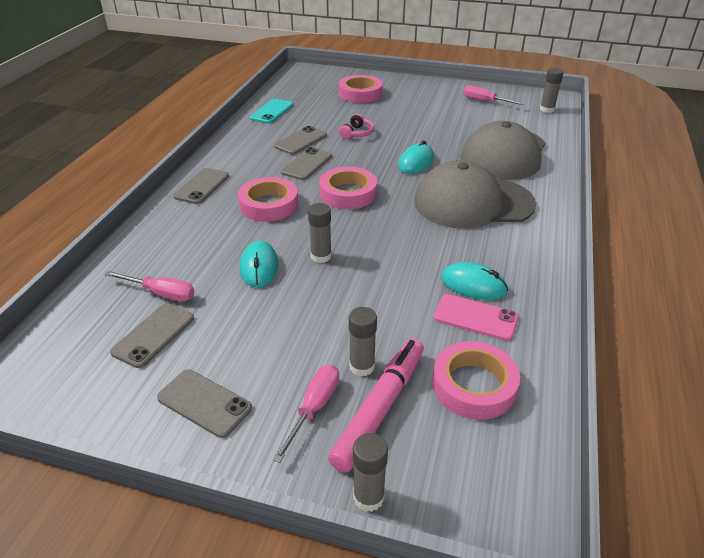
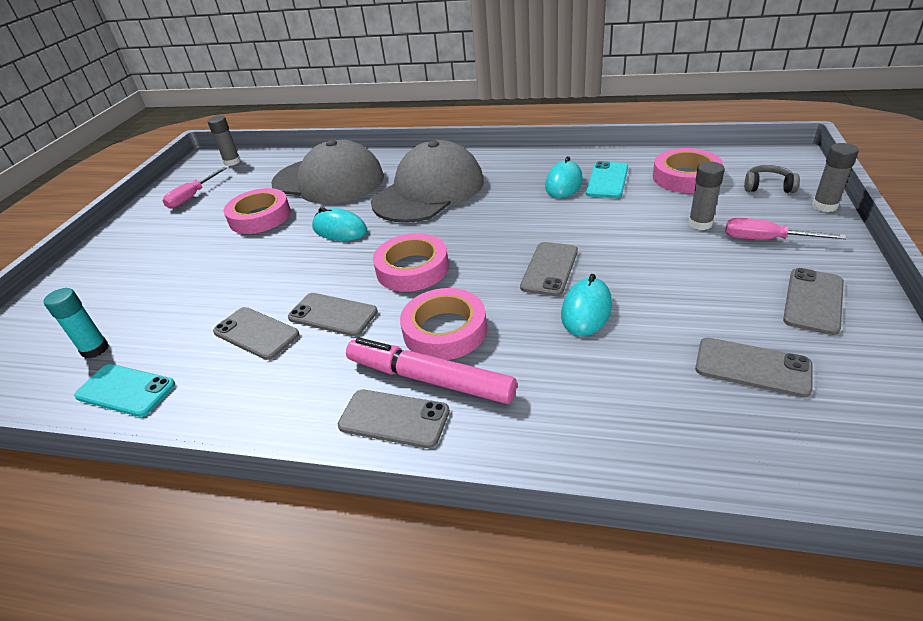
camera: 90 degrees left, 0 degrees up
pink screwdriver [104,271,195,301] -> none
turquoise mouse [240,241,278,287] -> turquoise mouse turned 60 degrees counterclockwise [561,274,612,336]
grey glue stick [308,203,332,263] -> grey phone [520,242,578,296]
pink marker [328,339,424,473] -> pink marker moved to [346,337,517,404]
pink tape [339,75,383,103] -> pink tape moved to [224,188,291,234]
pink headphones [339,114,374,139] -> none
grey cap [414,160,536,229] -> grey cap turned 135 degrees counterclockwise [371,140,484,223]
pink phone [433,294,519,341] -> turquoise phone [586,161,628,198]
none -> turquoise glue stick [43,288,109,359]
none -> grey headphones [744,165,800,193]

